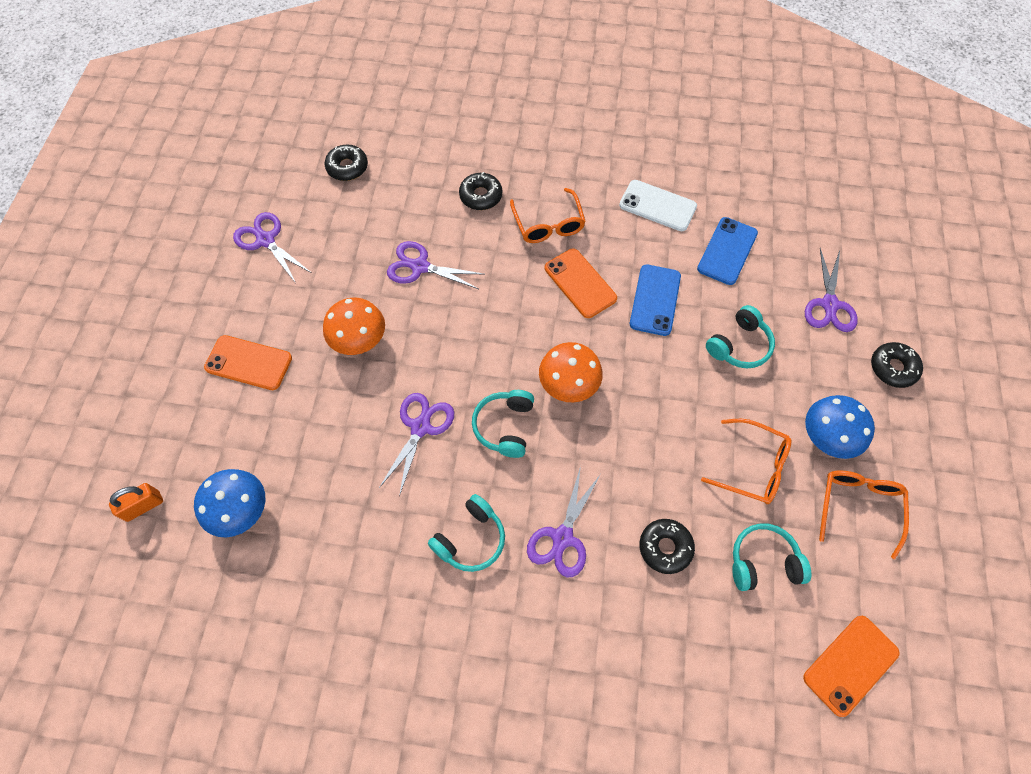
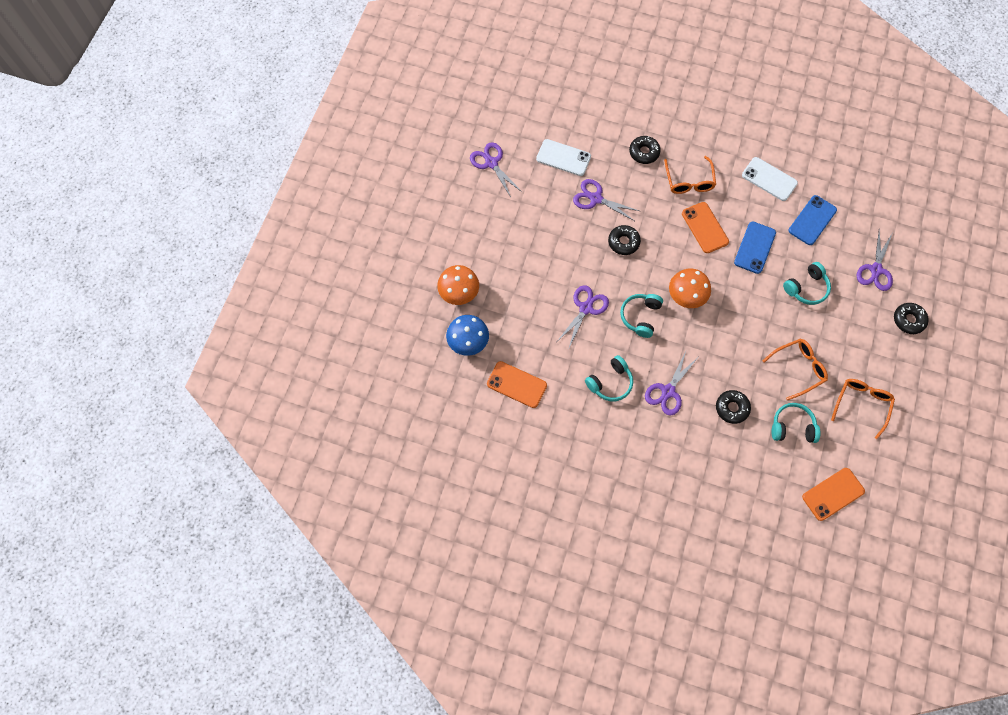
camera: 10 degrees right, 5 degrees up
orange padlock [109,483,163,522] -> none
orange phone [204,335,292,390] -> orange phone moved to [487,361,547,408]
orange mushroom [323,298,385,355] -> orange mushroom moved to [437,265,479,305]
black donut [325,145,368,181] -> black donut moved to [608,225,641,255]
orange glasses [701,419,792,504] -> orange glasses turned 60 degrees counterclockwise [763,338,828,400]
blue mushroom [805,395,875,459] -> none
none -> white phone [536,139,591,176]

